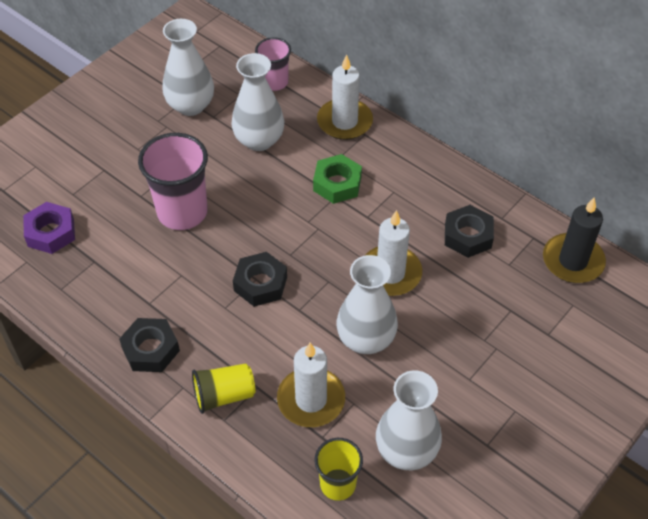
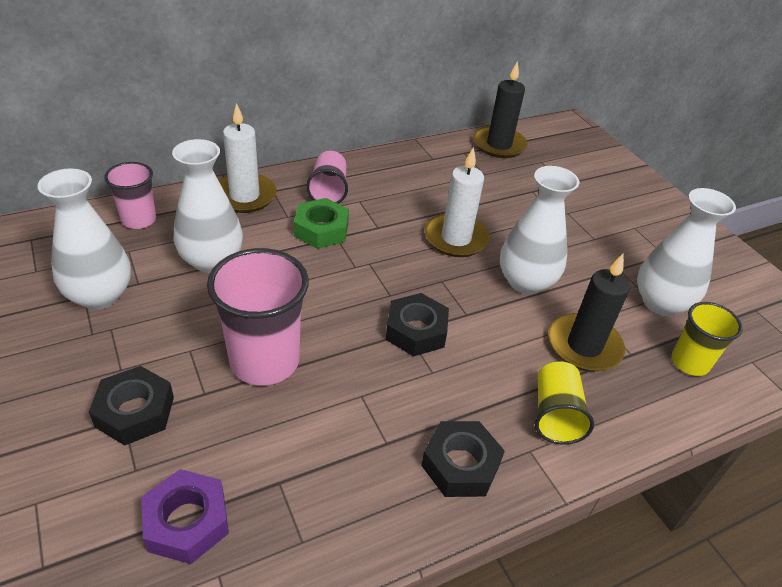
camera: 70 degrees left, 10 degrees down
white candle [277,343,345,427] -> black candle [548,254,630,372]
black nut [445,205,494,258] -> black nut moved to [89,366,174,446]
none -> pink cup [306,151,348,204]

